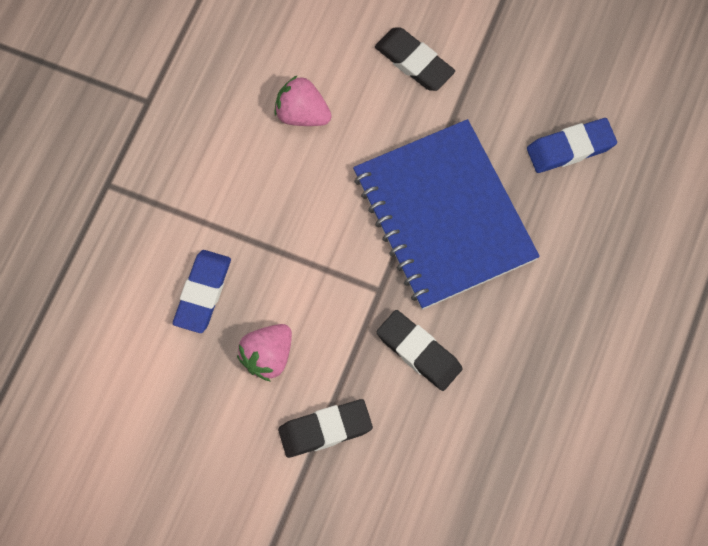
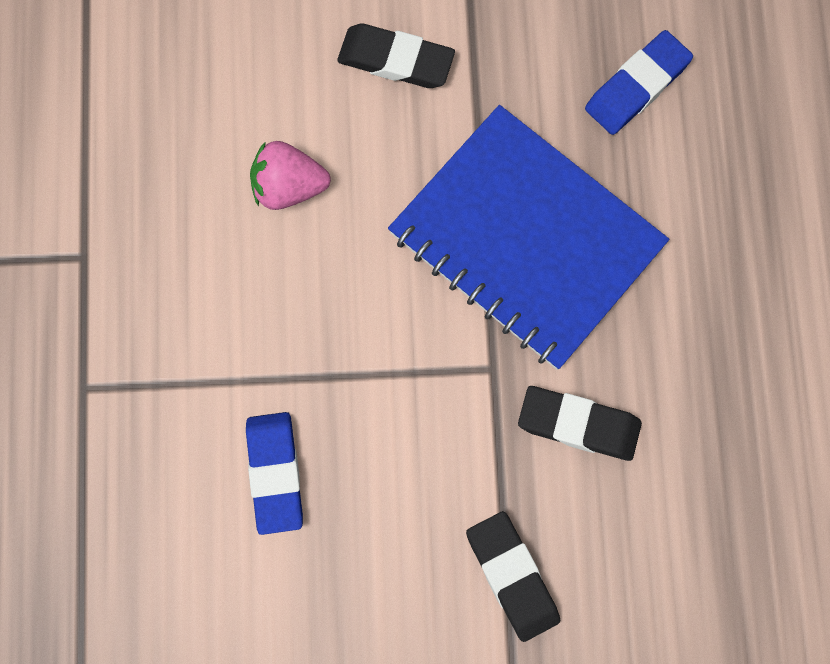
camera: 25 degrees left, 5 degrees up
pink strawberry [237,324,292,382] -> none
black eraser [278,399,373,458] -> black eraser turned 75 degrees counterclockwise [466,511,560,642]

